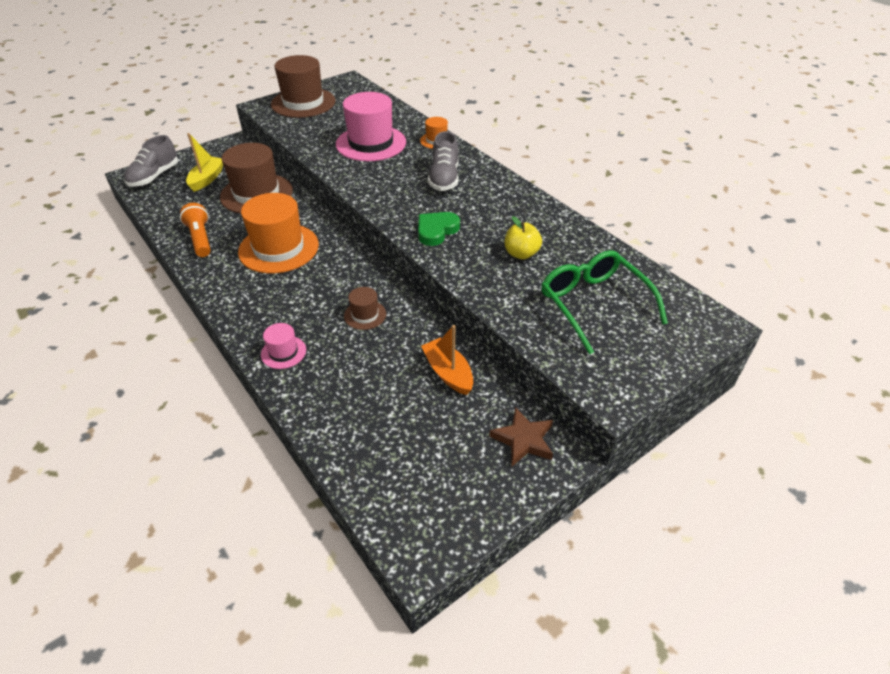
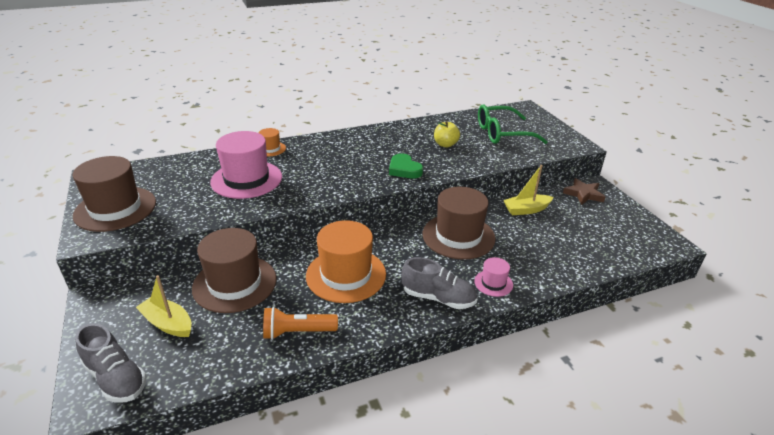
camera: 75 degrees left, 10 degrees down
brown hat [344,287,386,330] -> brown hat [423,187,495,260], size x2.10
orange boat [421,325,473,395] -> yellow boat [503,165,554,215]
grey shoe [428,131,459,191] -> grey shoe moved to [401,257,477,309]

